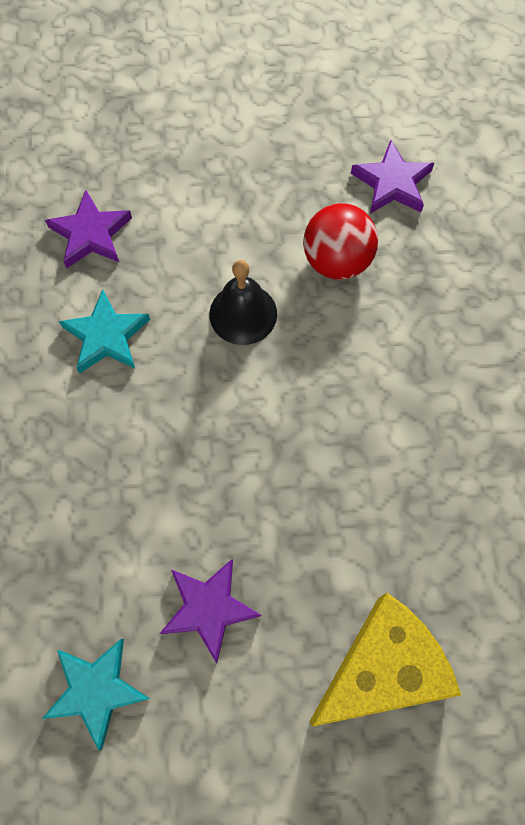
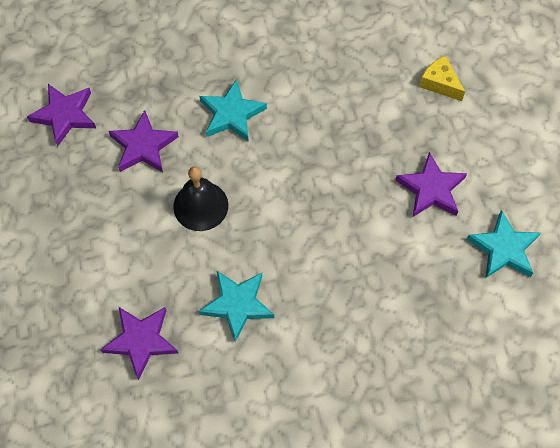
camera: 100 degrees left, 5 degrees down
red ball [303,203,378,280] -> purple star [109,110,179,172]
yellow cheese [309,593,461,726] -> yellow cheese [419,56,465,101], size x0.49
none -> turquoise star [199,79,267,142]

